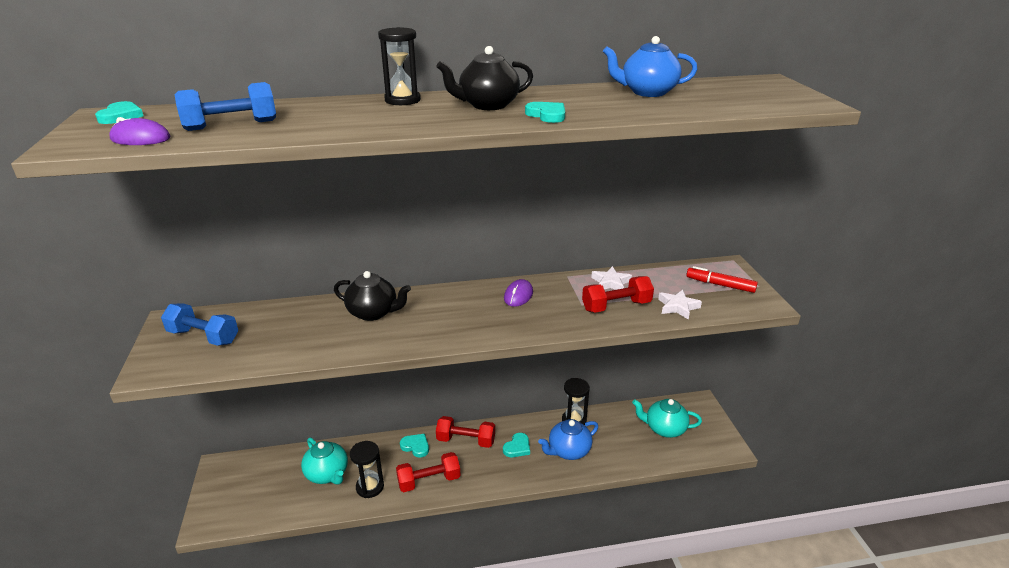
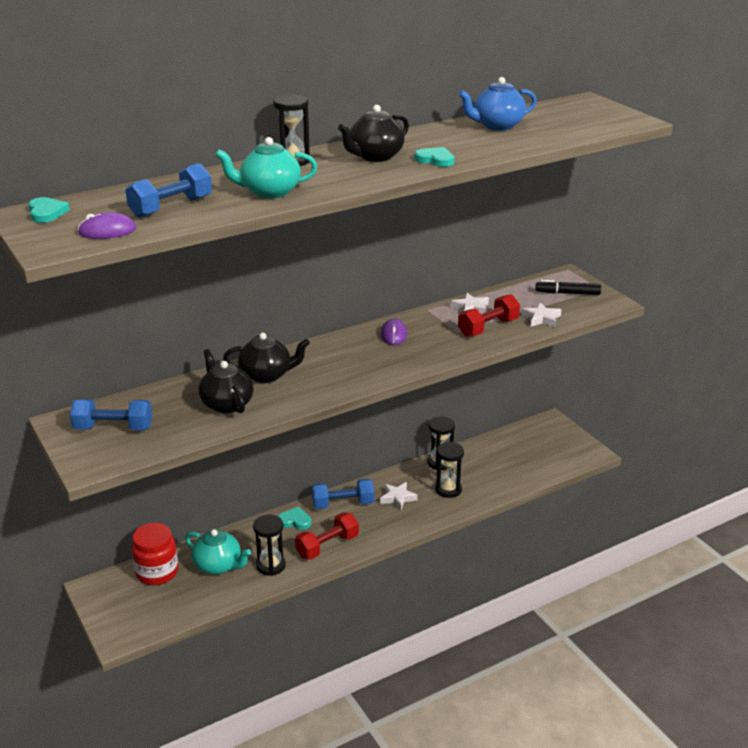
camera: 20 degrees left, 0 degrees up
red dumbbell [436,416,495,448] -> blue dumbbell [312,479,374,509]
turquoise heart [503,433,530,457] -> white star [380,482,418,510]
blue teapot [538,419,598,460] -> black hourglass [435,442,464,498]
turquoise teapot [632,399,702,438] -> turquoise teapot moved to [215,137,317,198]
red marker [686,266,758,293] -> black marker [535,280,601,295]
none -> red jar [131,523,178,585]
none -> black teapot [199,349,254,413]

